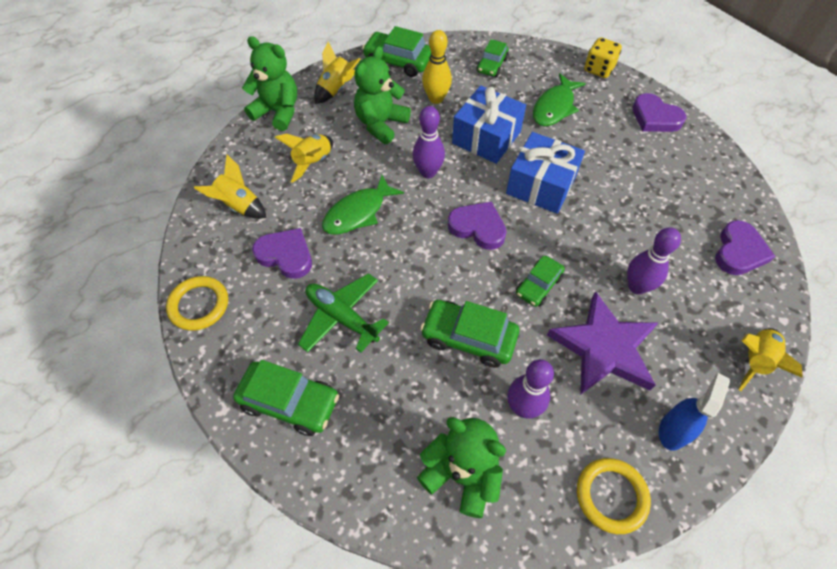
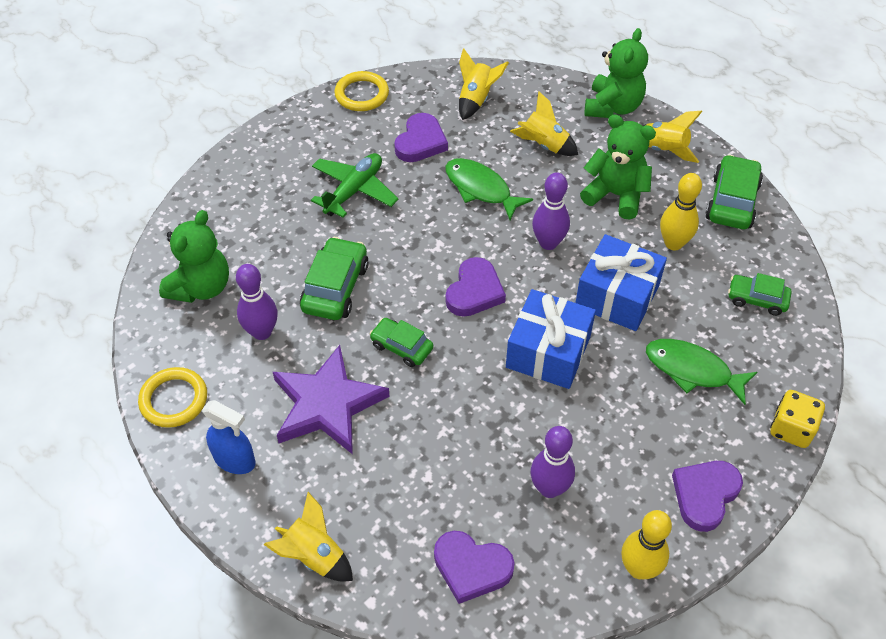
camera: 85 degrees right, 5 degrees down
green car [233,360,339,436] -> none
purple bowling pin [627,227,681,295] -> purple bowling pin moved to [530,426,575,498]
none -> yellow bowling pin [621,510,672,579]

